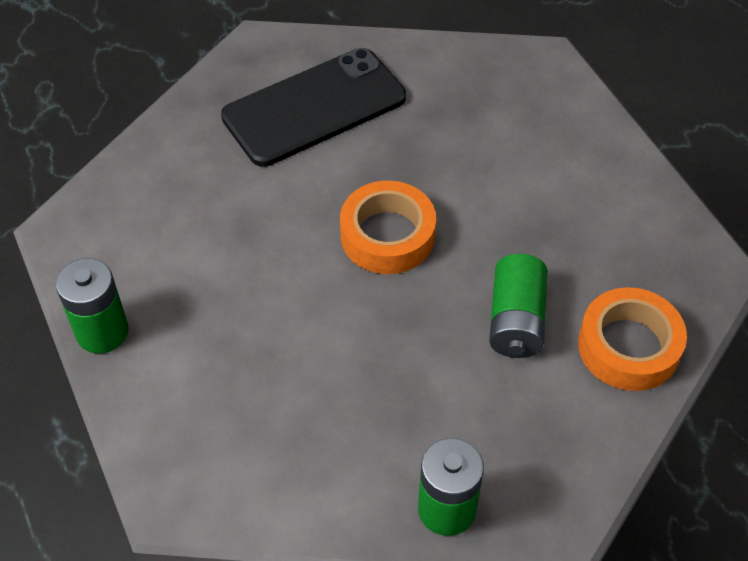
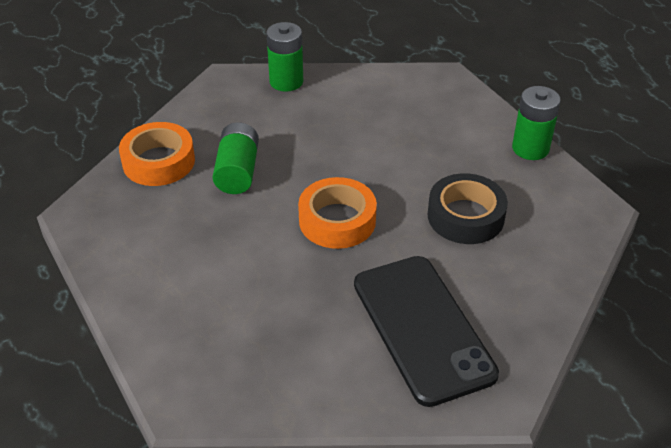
camera: 175 degrees right, 10 degrees down
black phone [221,48,406,167] -> black phone turned 75 degrees counterclockwise [354,256,499,407]
none -> black tape [428,173,508,244]

